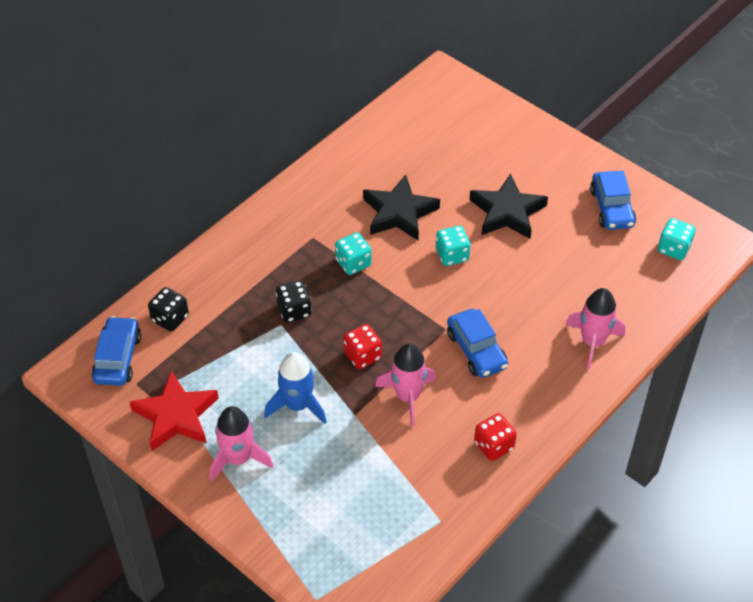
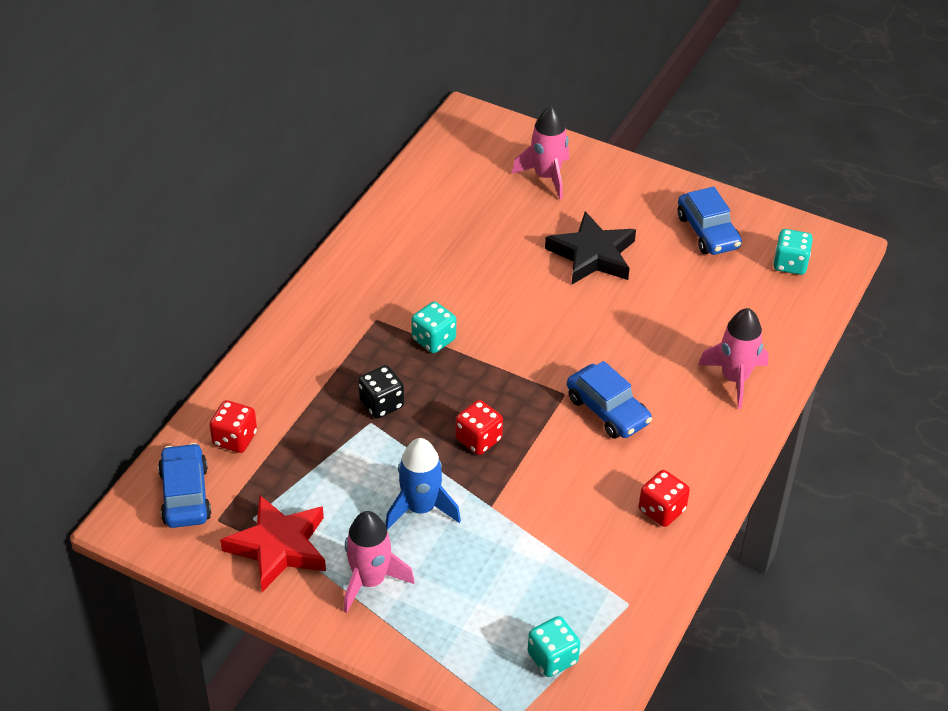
camera: 15 degrees left, 5 degrees down
black dice [148,287,189,332] -> red dice [210,400,257,453]
black star [363,175,440,240] -> none
pink rocket [375,343,436,426] -> pink rocket moved to [512,106,569,199]
turquoise dice [436,226,471,266] -> turquoise dice moved to [528,616,580,677]

